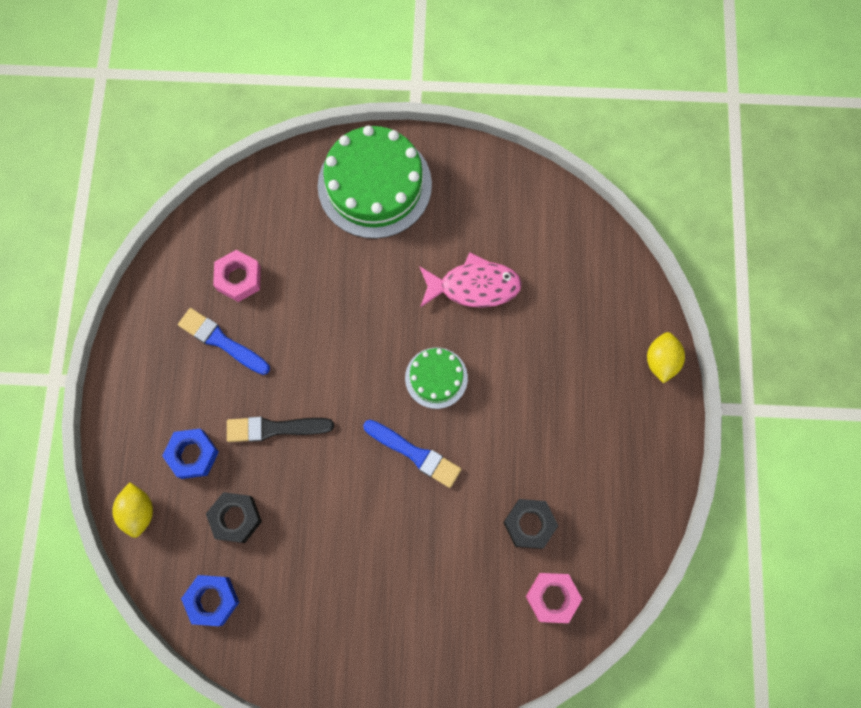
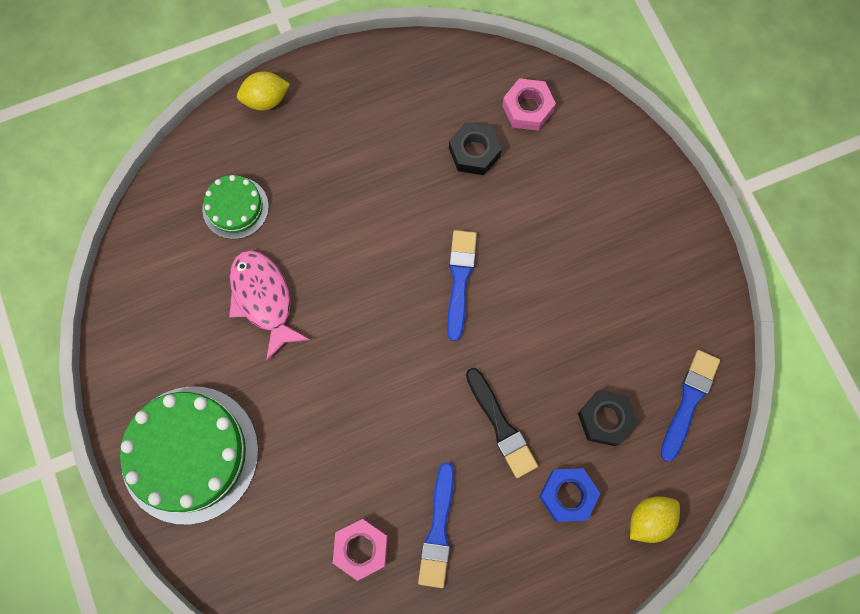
camera: 115 degrees left, 0 degrees up
blue nut [181,575,239,626] -> blue brush [661,350,720,462]
green cake [405,348,468,409] -> green cake moved to [202,175,269,239]

